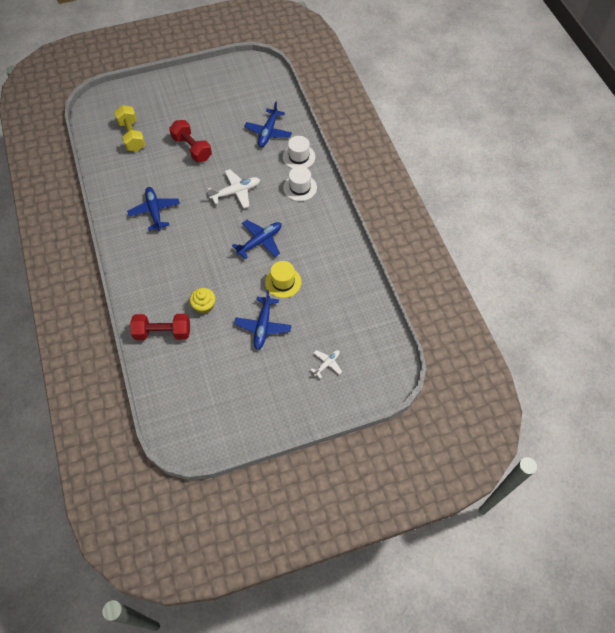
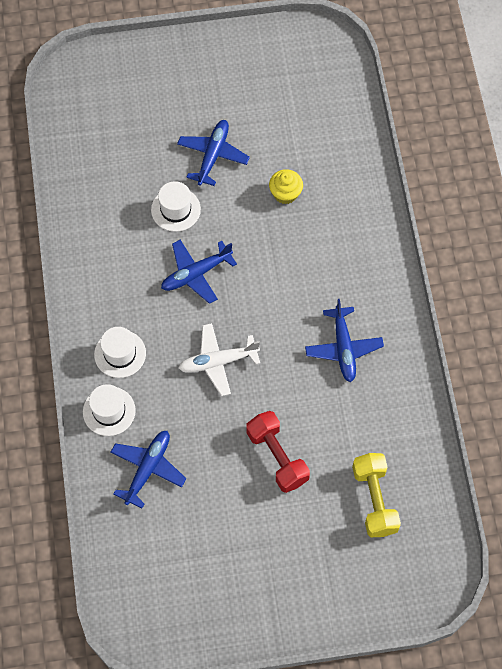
camera: 170 degrees left, 5 degrees up
red dumbbell [130,314,190,340] -> none
yellow hat [265,261,301,298] -> white hat [151,181,201,232]
white plane [310,350,342,379] -> none

